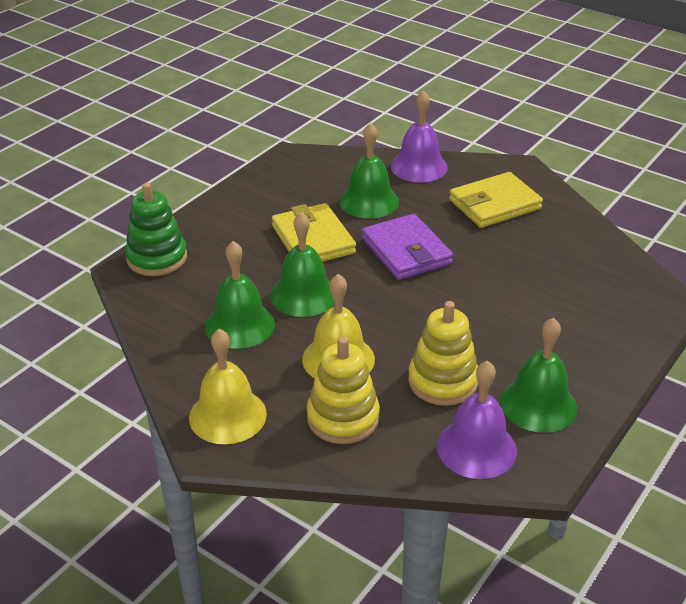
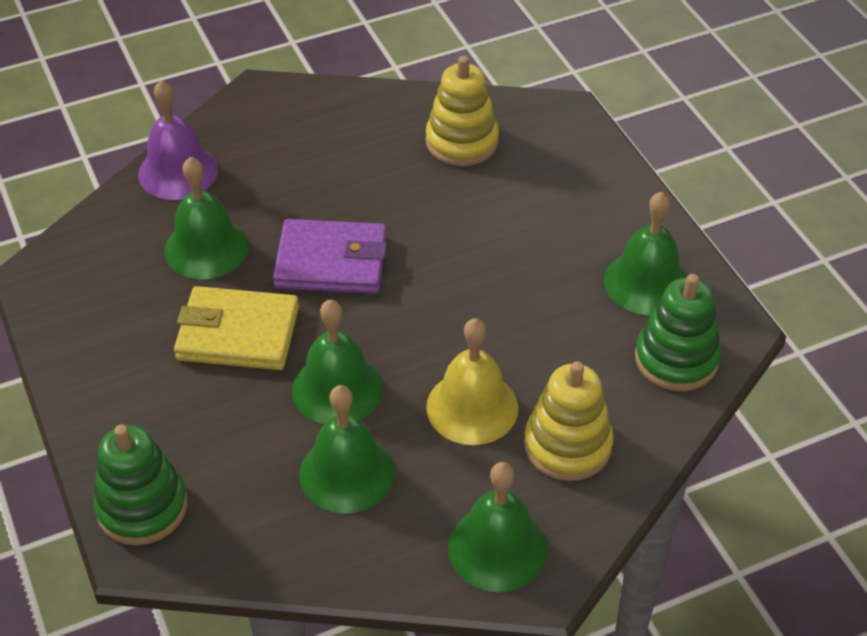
camera: 60 degrees left, 10 degrees up
yellow bell [189,329,267,444] -> green bell [448,462,548,592]
yellow stacking toy [408,301,478,406] -> yellow stacking toy moved to [426,56,499,166]
purple bell [437,361,517,479] -> green stacking toy [635,274,721,391]
yellow wallet [449,172,543,228] -> none

